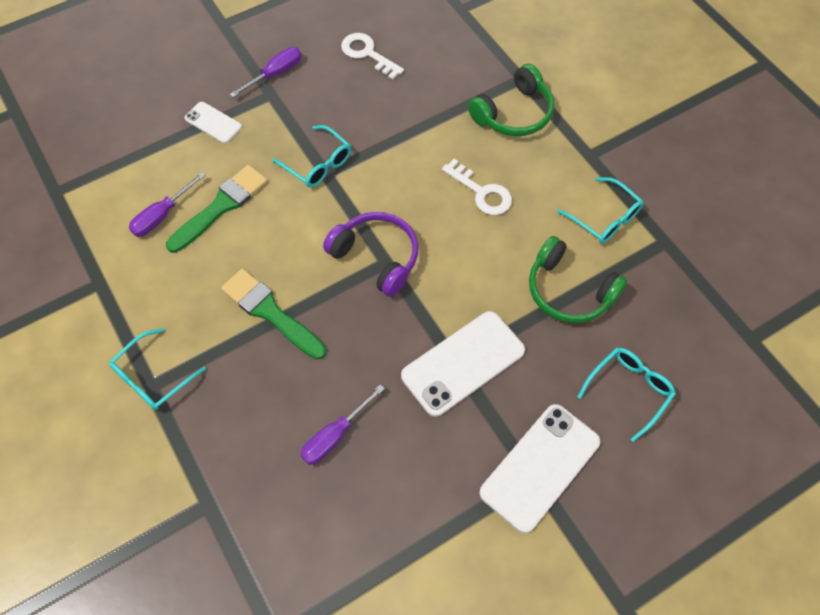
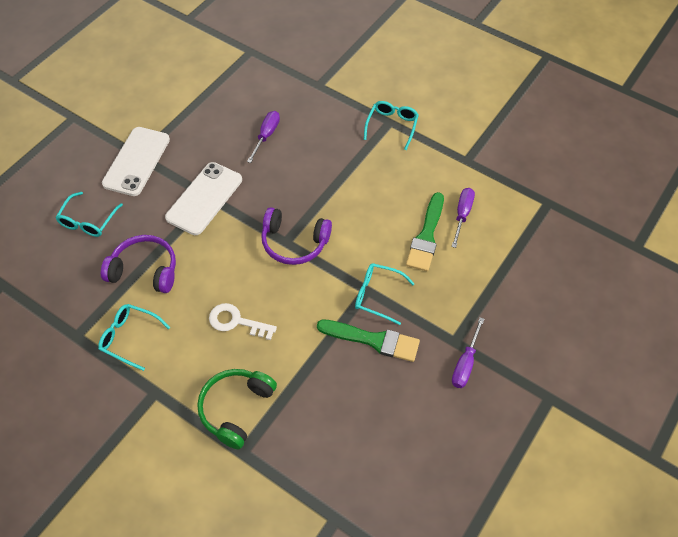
camera: 155 degrees right, 5 degrees down
white phone [185,102,242,143] -> none
green brush [221,269,326,360] -> green brush moved to [317,319,420,362]
white key [341,33,404,80] -> none
green headphones [529,236,627,323] -> purple headphones [101,235,176,293]

